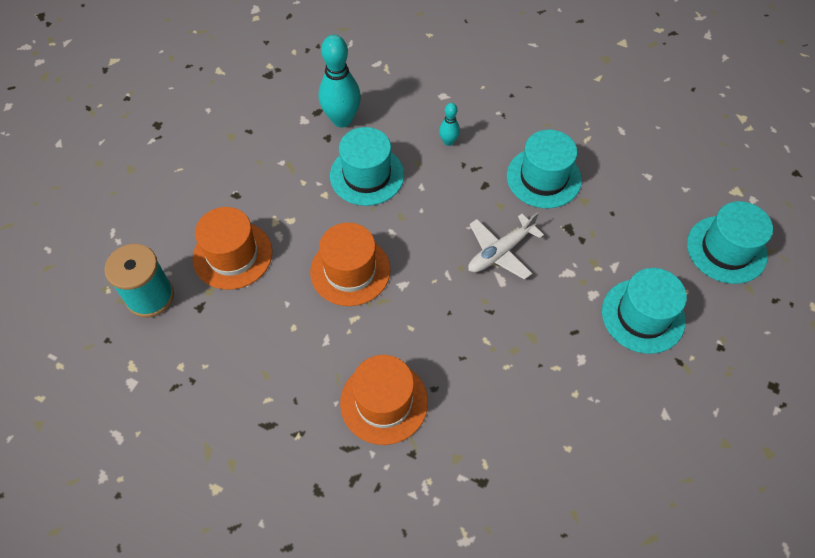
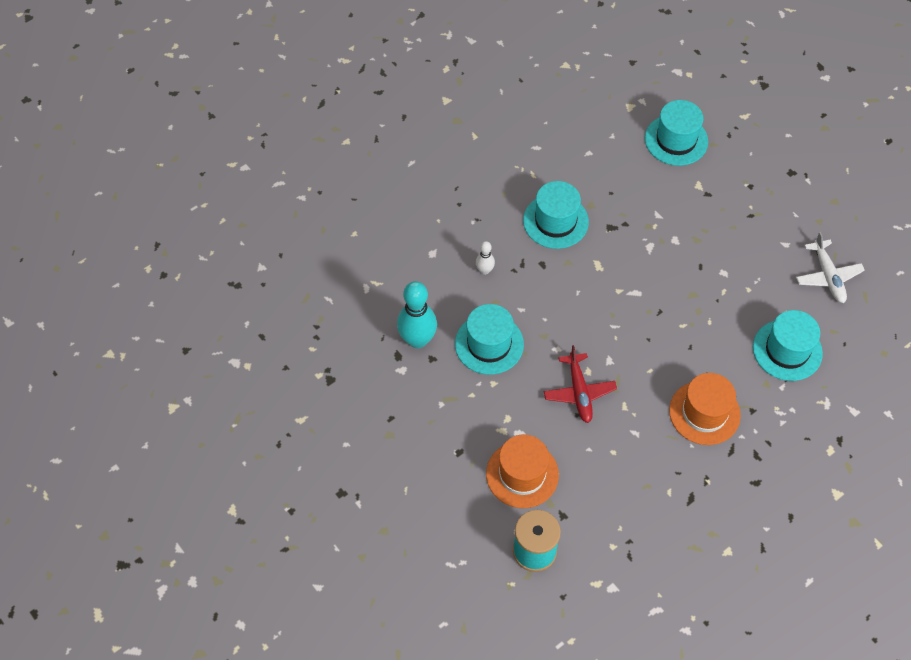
camera: 65 degrees left, 0 degrees up
orange hat [310,222,391,306] -> red plane [544,345,617,423]
turquoise bowling pin [439,103,460,146] -> white bowling pin [476,241,495,275]
white plane [468,212,544,280] -> white plane moved to [796,232,865,303]
turquoise hat [602,268,687,354] -> turquoise hat moved to [753,310,823,381]

